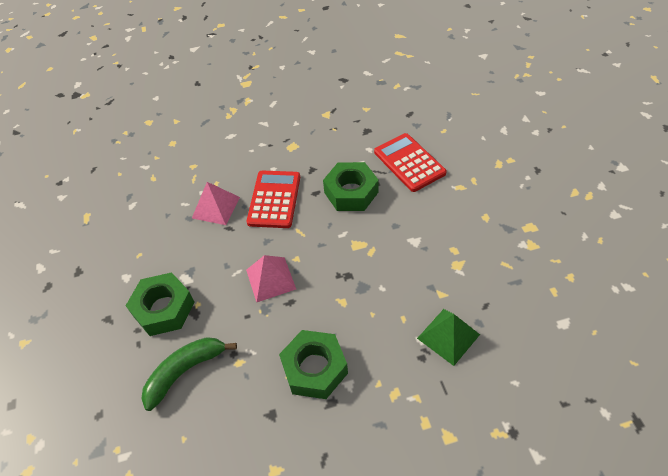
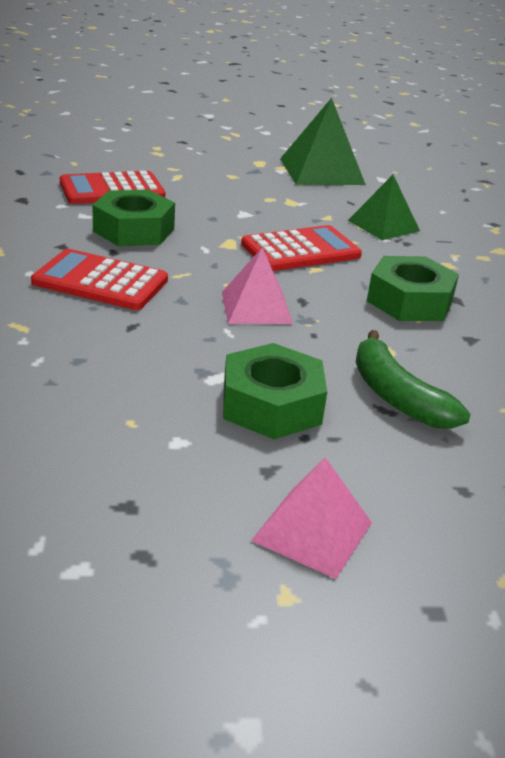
camera: 85 degrees left, 20 degrees down
pink pyramid [192,182,240,225] -> pink pyramid moved to [251,457,372,579]
none -> red calculator [241,225,362,271]
none -> green pyramid [280,98,366,185]

